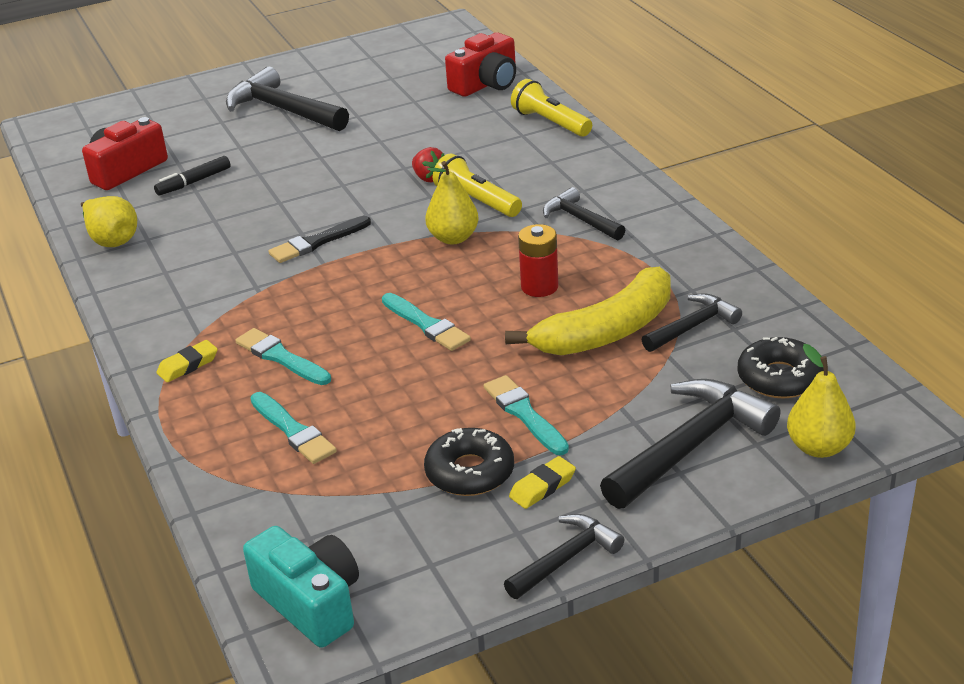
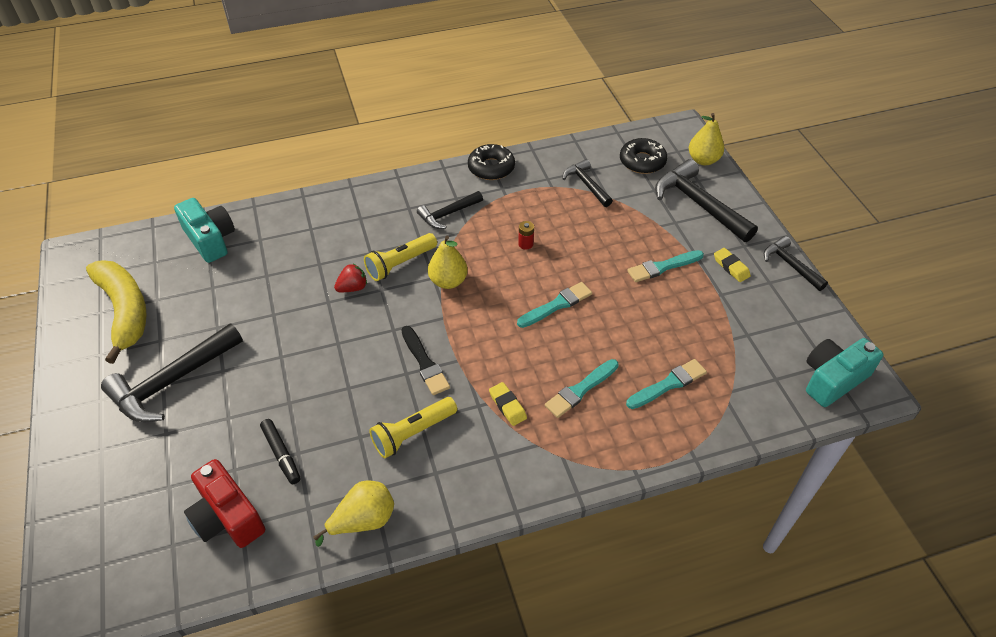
camera: 85 degrees left, 15 degrees up
yellow eraser [156,340,218,382] -> yellow eraser moved to [489,382,527,426]
black donut [424,428,514,496] -> black donut moved to [468,144,515,180]
red camera [445,32,516,97] -> turquoise camera [174,198,235,263]
yellow banana [505,267,671,355] -> yellow banana moved to [86,260,147,364]
yellow flashlight [511,79,592,137] -> yellow flashlight moved to [369,397,457,458]
red battery [518,224,559,297] -> red battery [518,221,534,250], size x0.60

